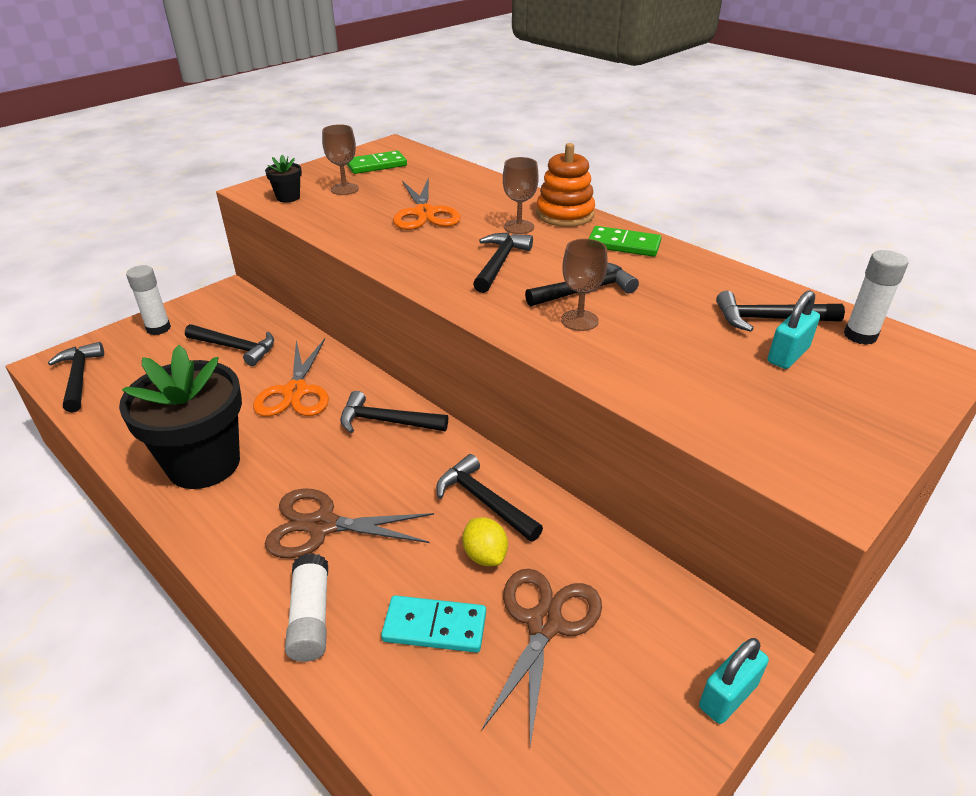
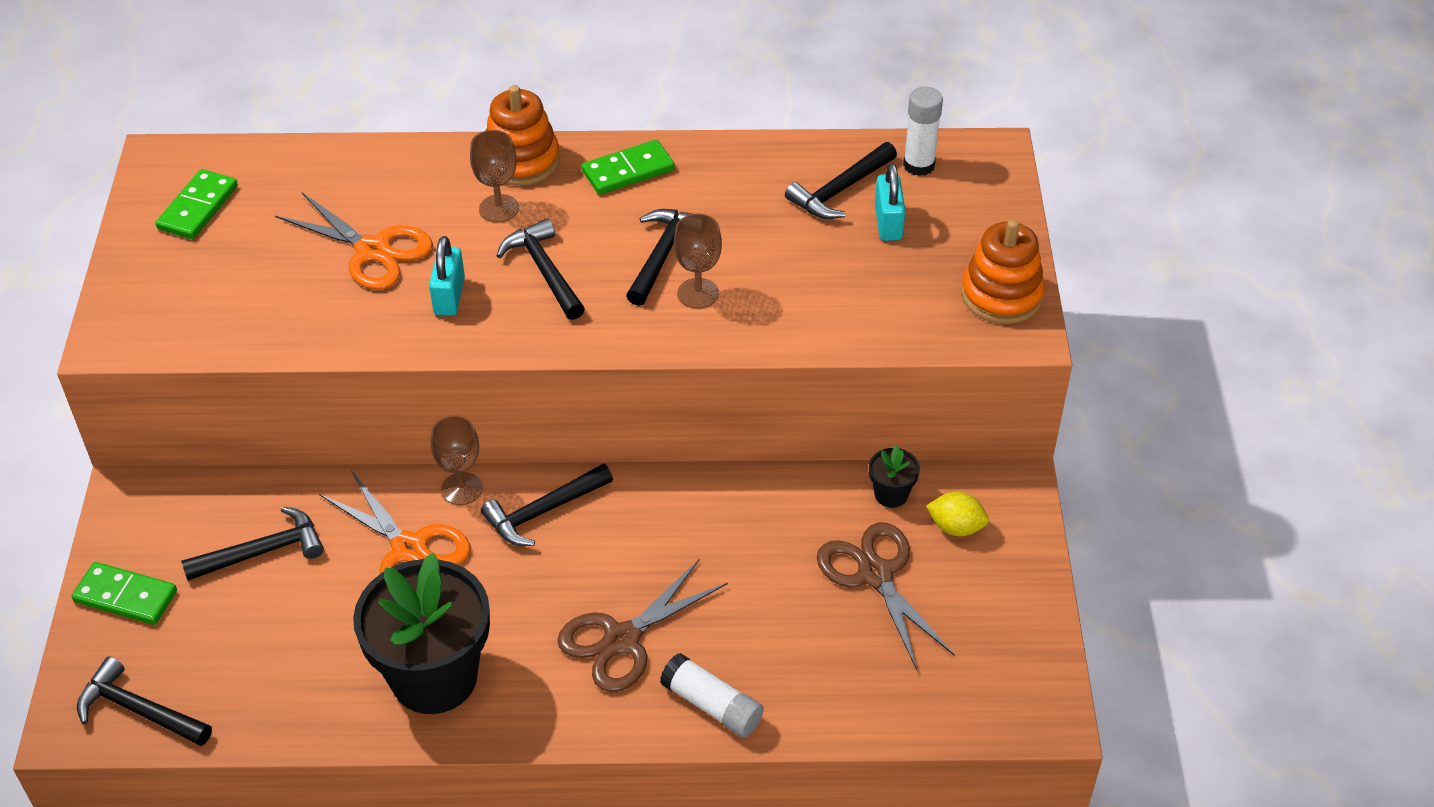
camera: 45 degrees left, 10 degrees up
white glue stick [126,265,171,335] -> green domino [72,562,177,625]
black flower pot [265,155,302,203] -> black flower pot moved to [869,445,920,508]
brown goblet [322,124,359,195] -> brown goblet moved to [431,415,483,505]
turquoise domino [381,595,486,653] -> none
black hammer [436,454,543,542] -> none
yellow lemon [463,517,508,566] -> yellow lemon moved to [926,492,989,536]
turquoise padlock [699,638,769,724] -> turquoise padlock moved to [429,236,465,316]
none -> orange stacking toy [961,219,1045,324]

